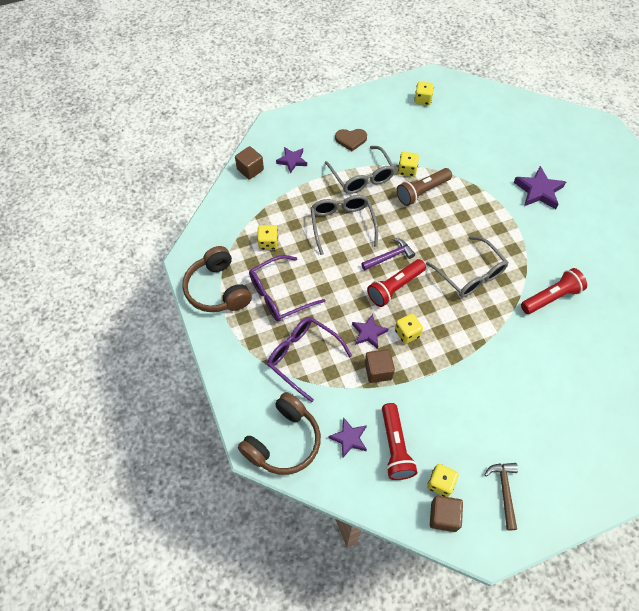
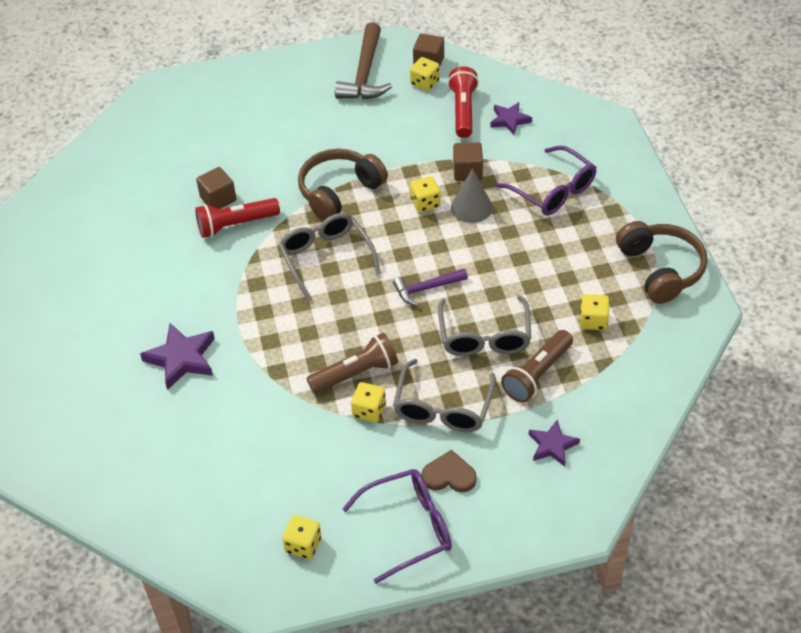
camera: 170 degrees left, 10 degrees down
brown cube [235,146,264,180] -> brown cube moved to [196,167,236,209]
brown headphones [238,392,321,475] -> brown headphones moved to [298,149,388,221]
purple glasses [249,255,325,322] -> purple glasses moved to [342,469,452,584]
grey glasses [325,146,395,194] -> grey glasses turned 150 degrees counterclockwise [393,359,496,432]
purple star [352,314,388,349] -> grey cone [451,168,493,223]
red flashlight [367,259,426,307] -> none
brown hammer [484,463,518,530] -> brown hammer [335,22,392,99], size x1.67
none -> brown flashlight [501,330,573,402]

